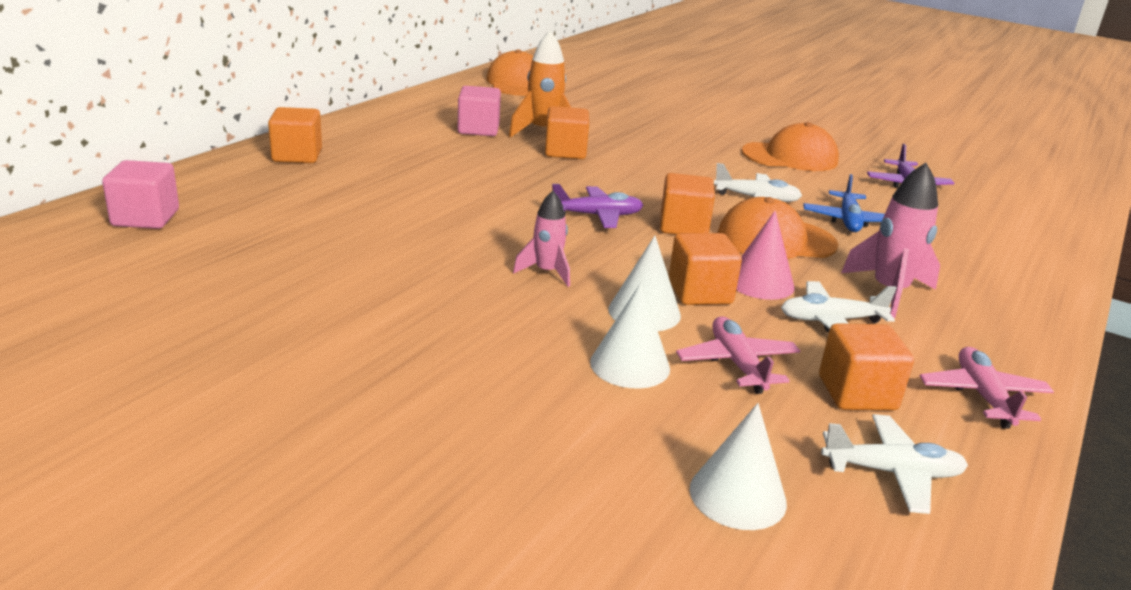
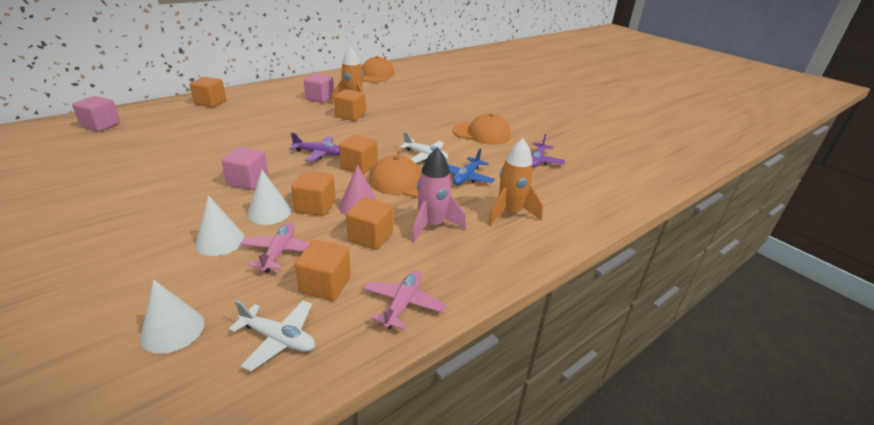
camera: 20 degrees right, 5 degrees up
pink rocket [513,191,570,287] -> pink cube [222,147,269,190]
white plane [781,281,897,332] -> orange cube [346,197,393,250]
none -> orange rocket [488,138,543,225]

